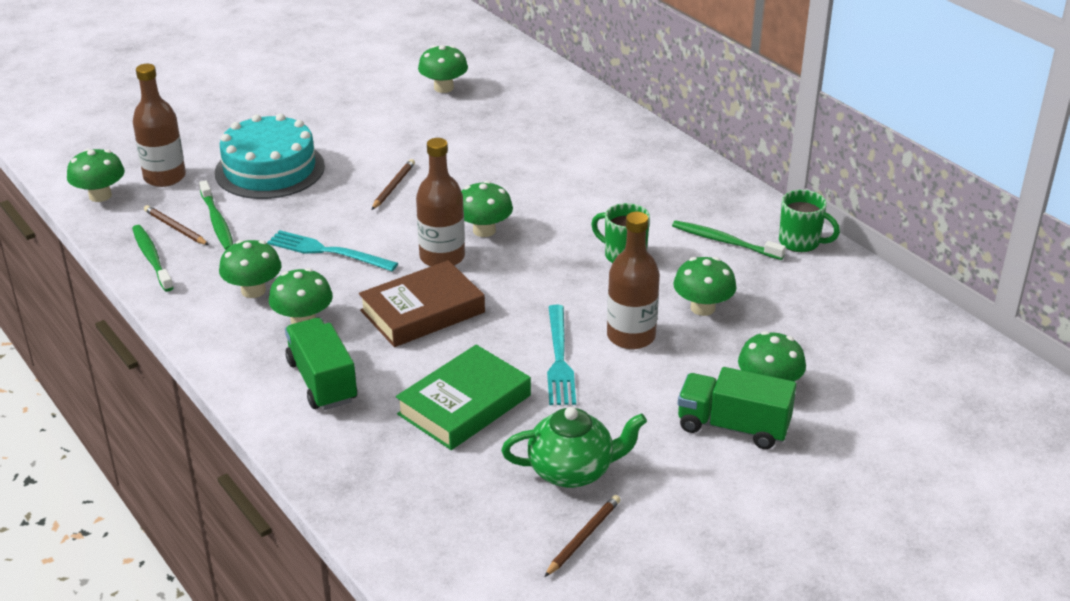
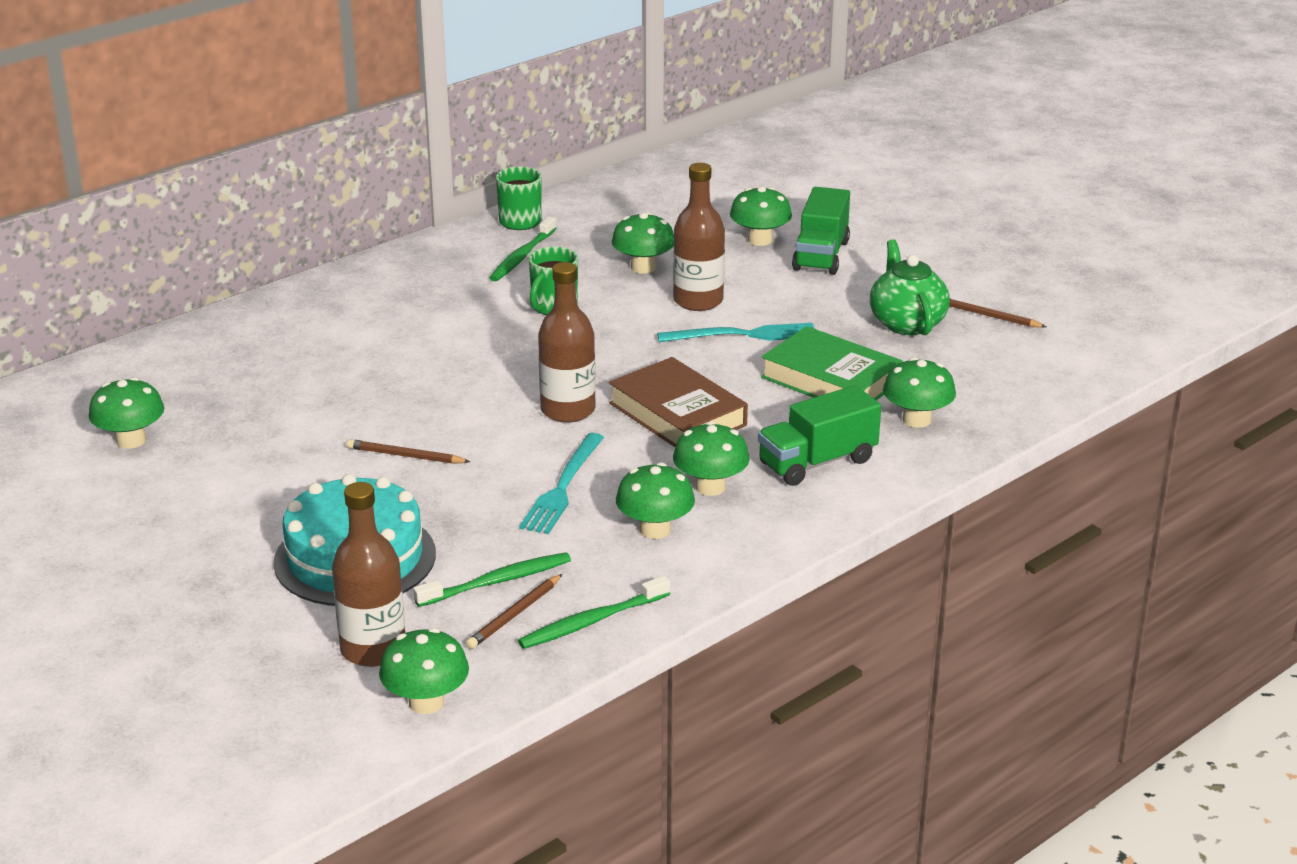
camera: 95 degrees left, 5 degrees down
green mushroom [461,181,513,237] -> green mushroom moved to [883,357,956,428]

